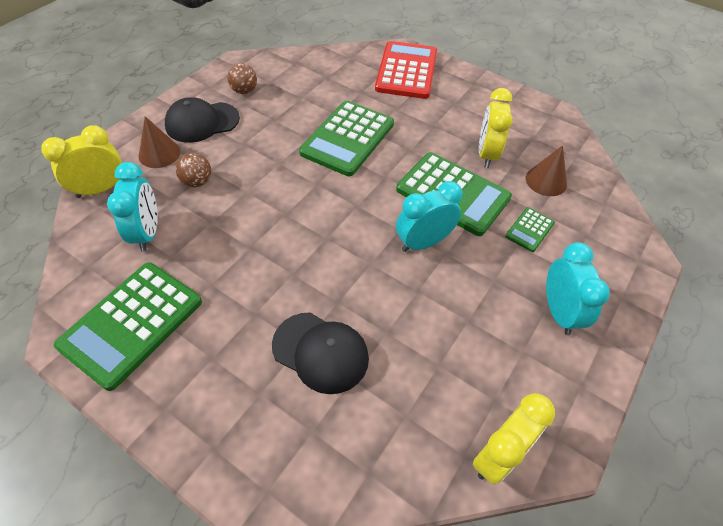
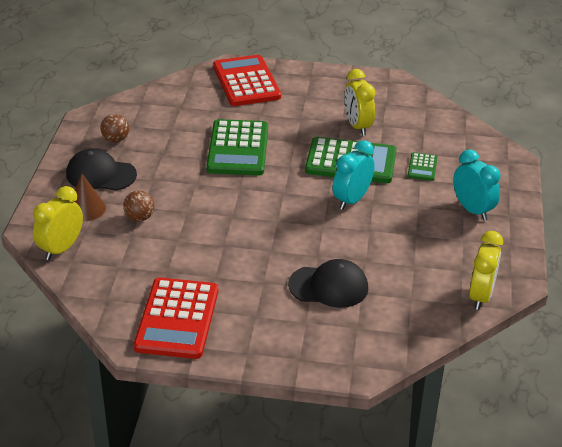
camera: 25 degrees left, 15 degrees down
green calculator [54,262,202,391] -> red calculator [134,277,218,359]
turquoise clock [107,162,158,252] -> none
black cap [165,97,240,143] -> black cap turned 60 degrees clockwise [66,148,137,191]
brown cone [526,145,567,196] -> none

